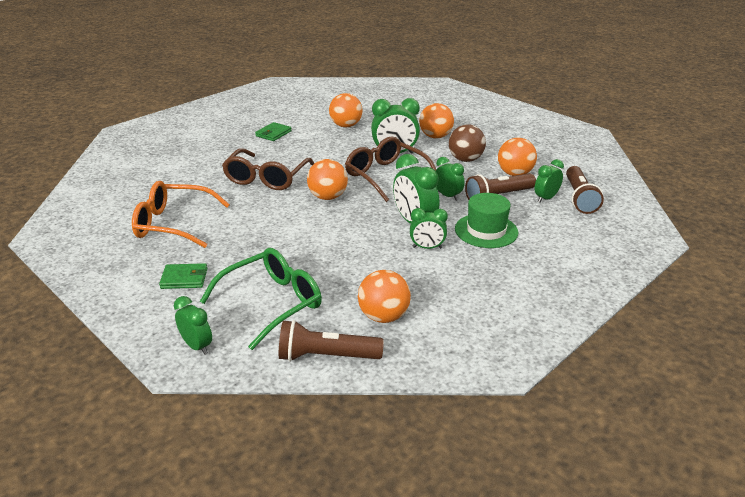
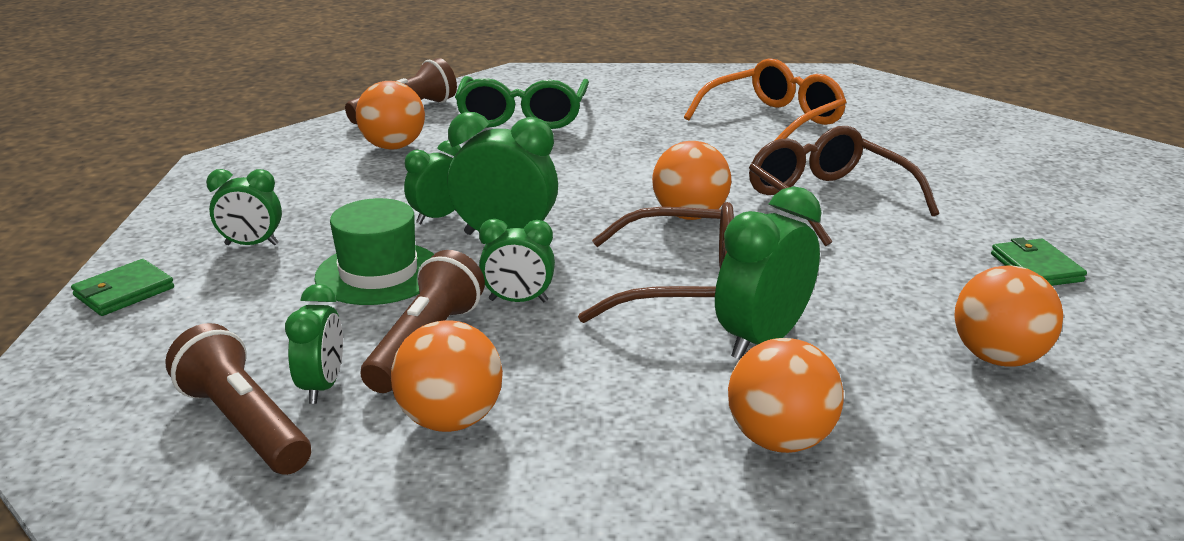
camera: 135 degrees right, 5 degrees down
green wallet [159,263,207,289] -> green wallet moved to [71,259,174,316]
green clock [174,296,212,355] -> green clock moved to [206,169,282,245]
brown ball [449,124,486,162] -> none

